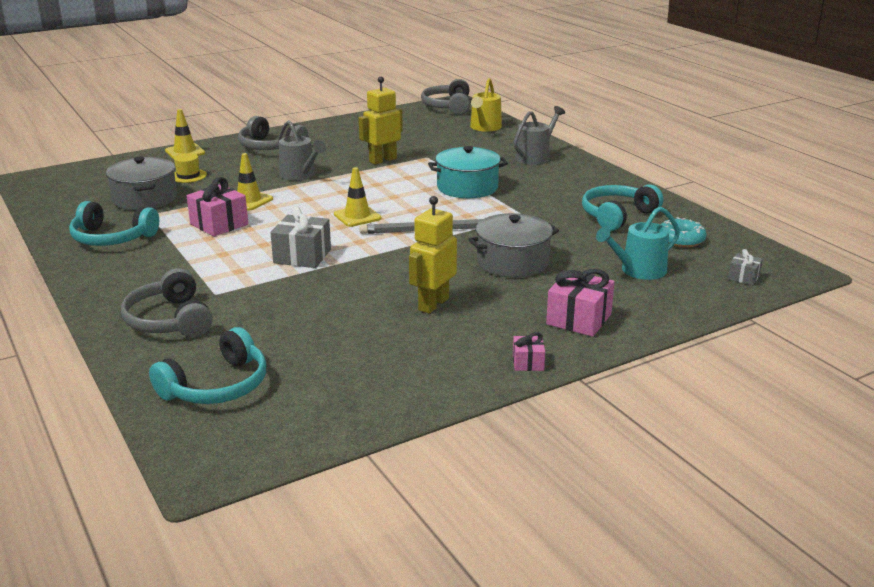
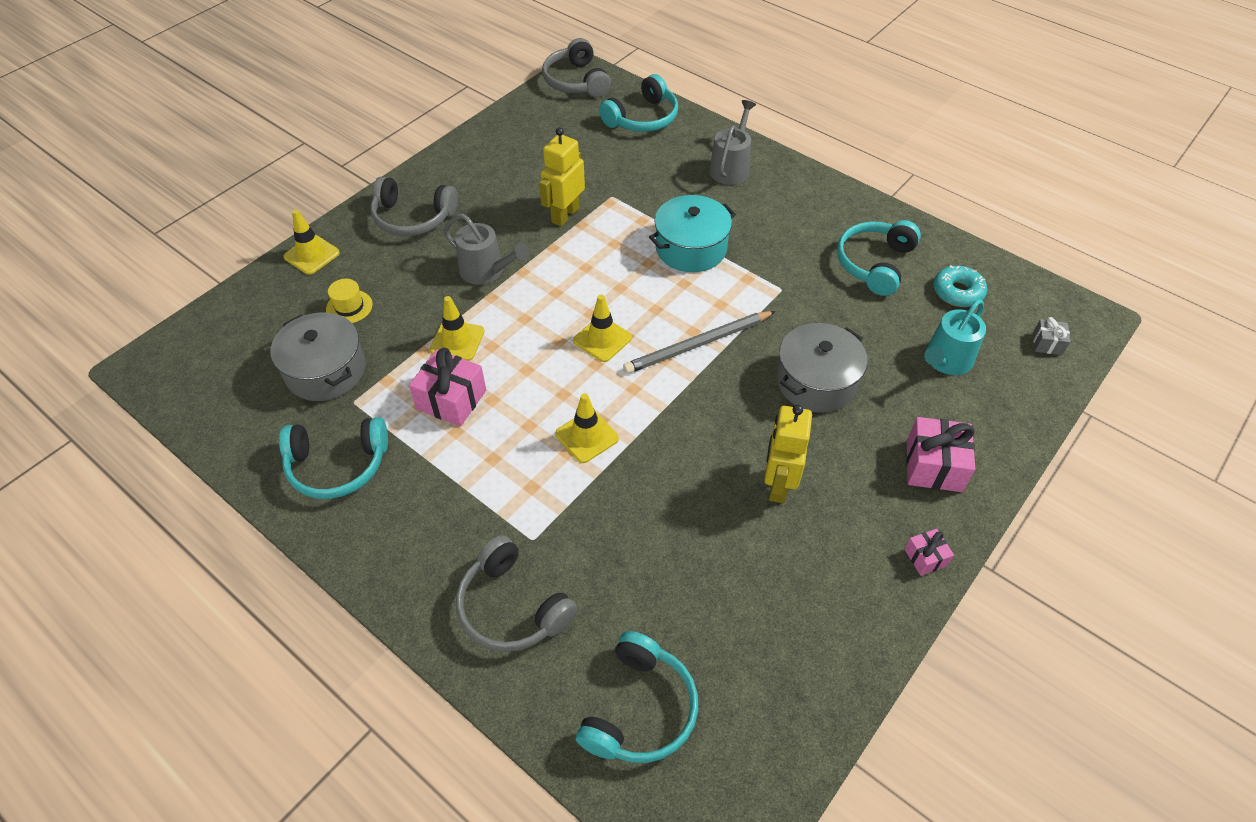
camera: 20 degrees left, 25 degrees up
grey gift [270,206,331,268] -> yellow traffic cone [555,393,619,463]
yellow watering can [470,78,502,132] -> turquoise headphones [599,74,678,132]

